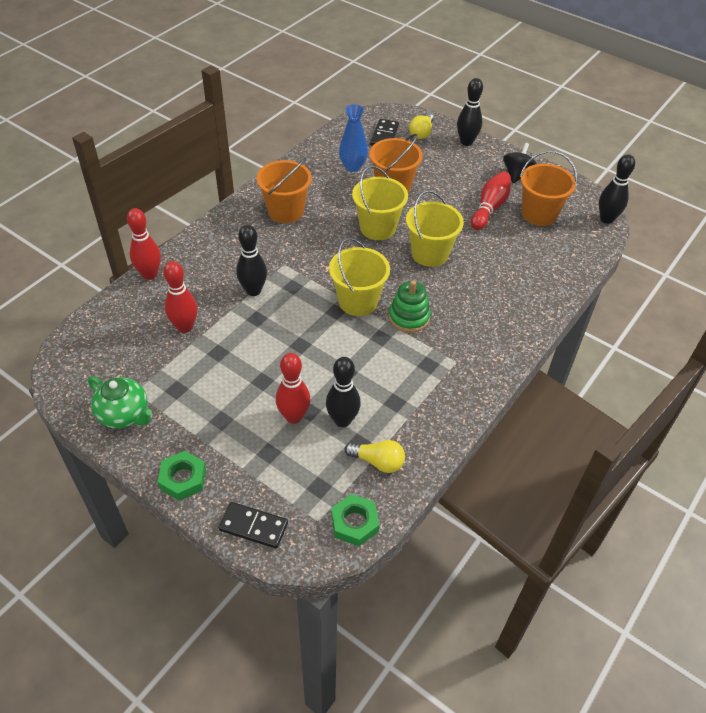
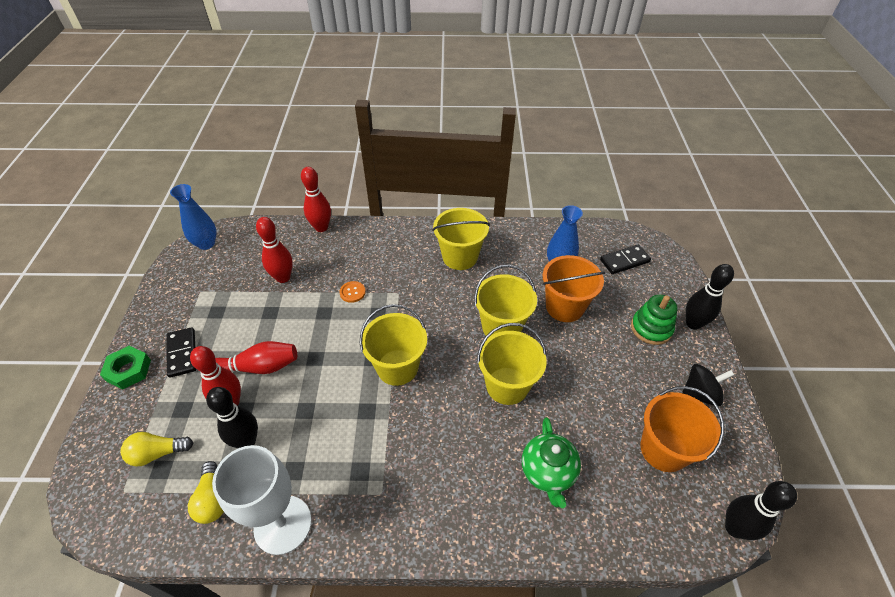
camera: 55 degrees right, 0 degrees up
green teapot [88,376,152,429] -> green teapot moved to [522,417,581,508]
black domino [218,502,288,549] -> black domino moved to [167,327,196,378]
black bowling pin [236,225,267,296] -> orange button [340,281,366,303]
orange bucket [256,158,312,223] -> yellow bucket [432,208,490,270]
green nut [331,494,379,546] -> none
green stacking toy [389,281,431,333] -> green stacking toy moved to [631,295,678,345]
yellow light bulb [409,113,434,139] -> yellow light bulb moved to [121,432,193,467]
red bowling pin [471,171,511,230] -> red bowling pin moved to [215,341,297,374]
none -> blue vase [170,184,217,250]
none -> white goblet [212,445,312,555]

